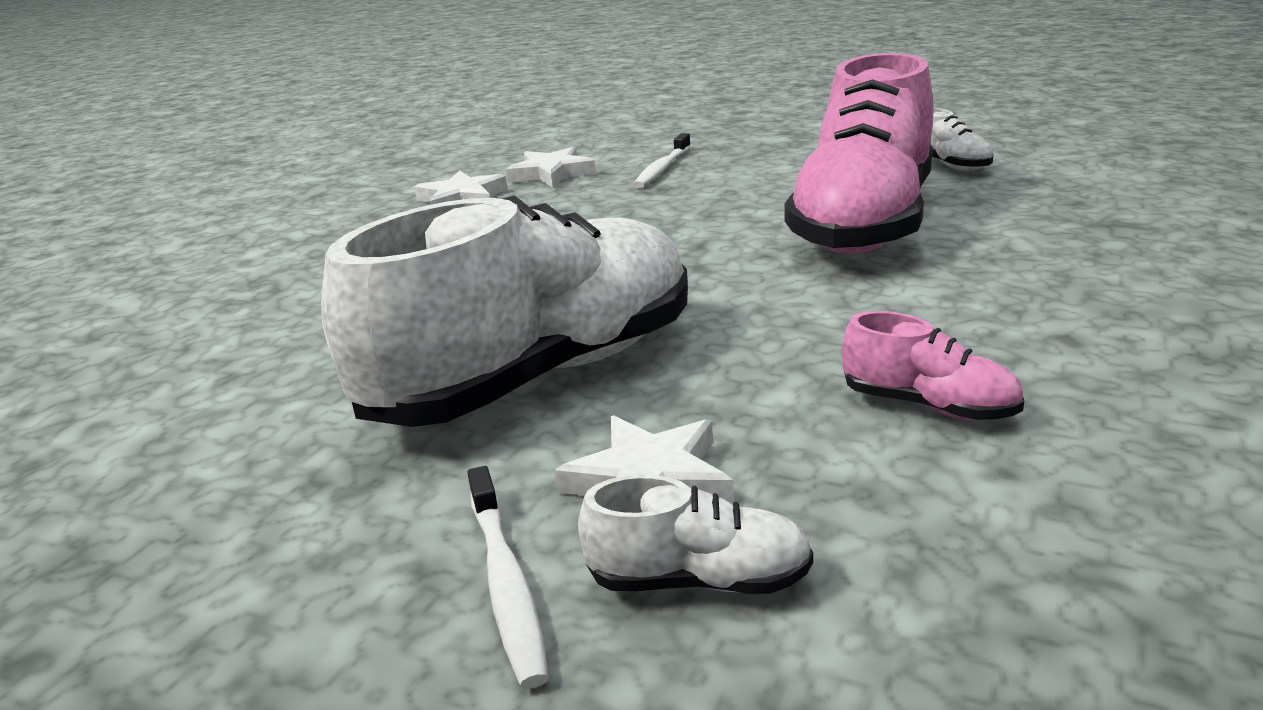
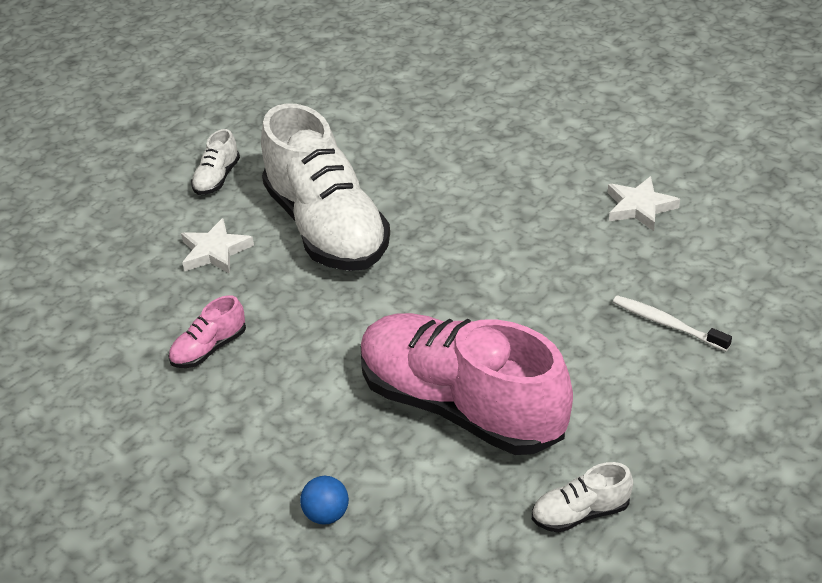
camera: 105 degrees right, 15 degrees up
white toothbrush [467,466,549,689] -> none
white star [506,147,596,187] -> none
white shoe [578,475,813,594] -> white shoe moved to [191,129,240,195]
none -> blue ball [300,476,349,525]

